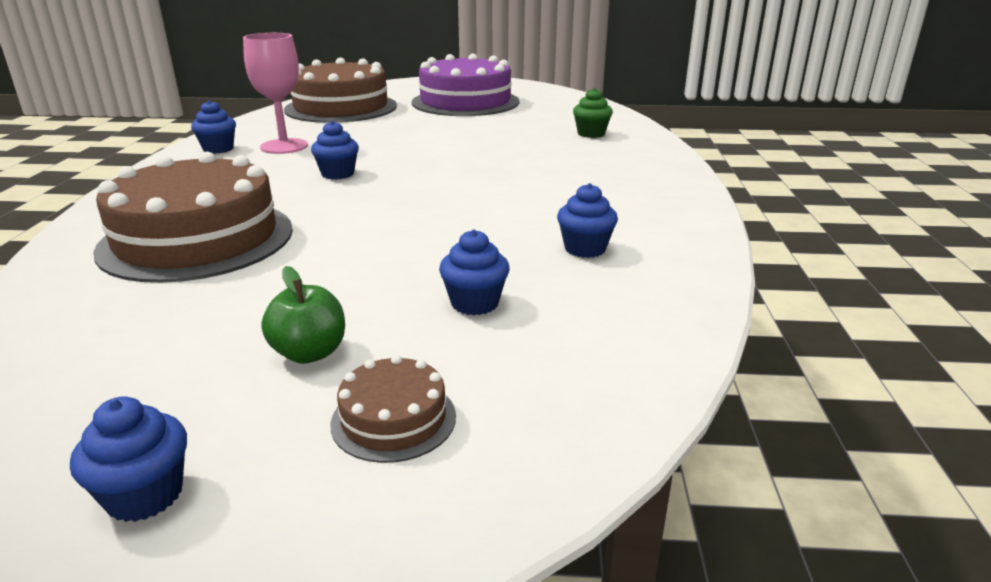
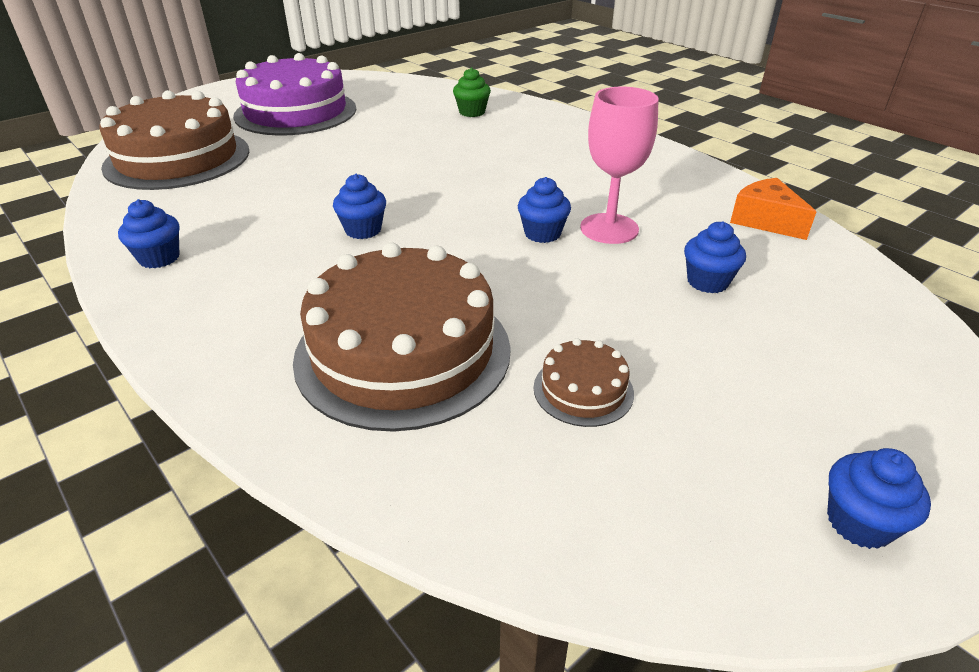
camera: 45 degrees left, 10 degrees up
pink goblet [243,33,308,154] -> pink goblet moved to [580,87,659,244]
green apple [261,266,345,364] -> none
brown cake [331,355,456,463] -> brown cake moved to [534,338,634,427]
blue cupcake [557,183,618,258] -> blue cupcake moved to [518,177,571,243]
none -> orange cheese [730,178,817,240]

